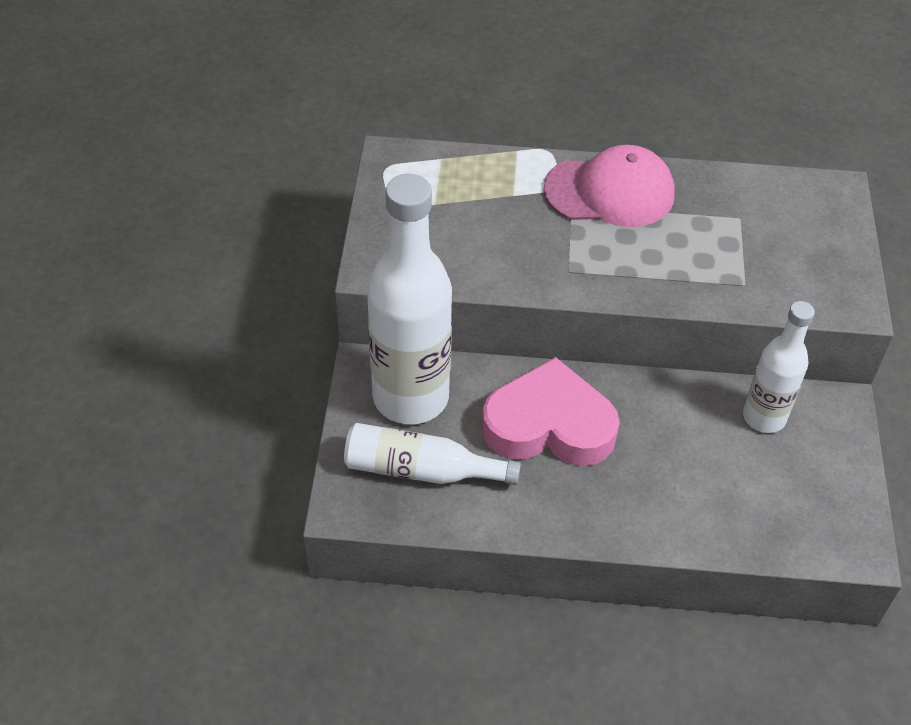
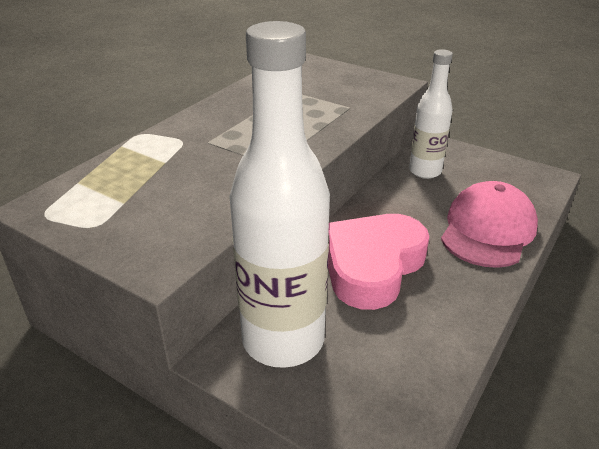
camera: 60 degrees left, 15 degrees down
white bottle [344,423,521,485] -> none
pink cap [543,145,675,227] -> pink cap moved to [441,181,538,268]

